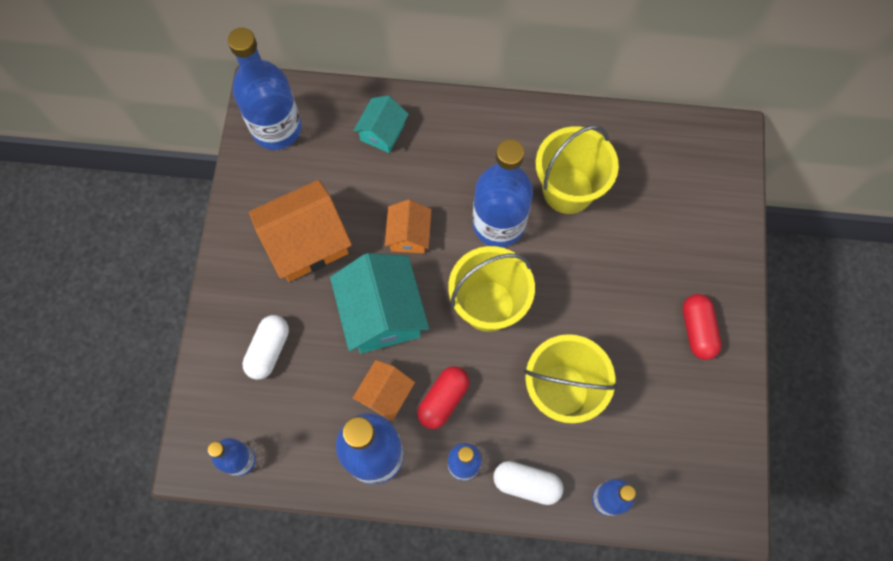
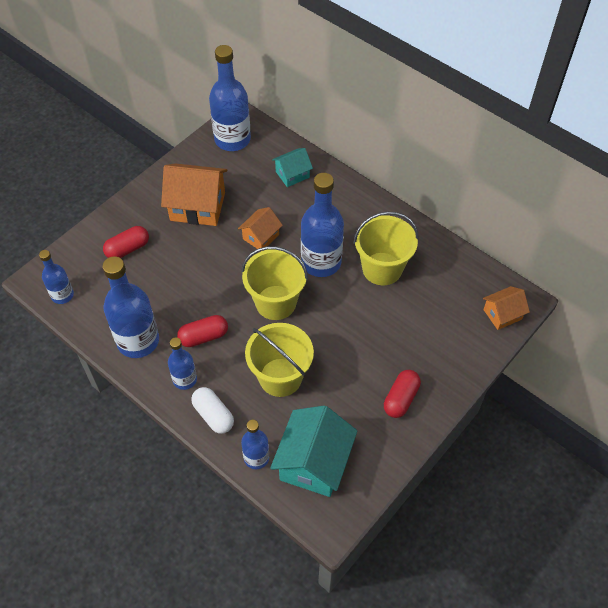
camera: 35 degrees right, 15 degrees down
white capsule [243,315,289,380] -> red capsule [103,226,149,258]
turquoise house [330,253,429,353] -> turquoise house moved to [270,406,357,497]
orange house [352,360,415,421] -> orange house moved to [483,286,530,330]

